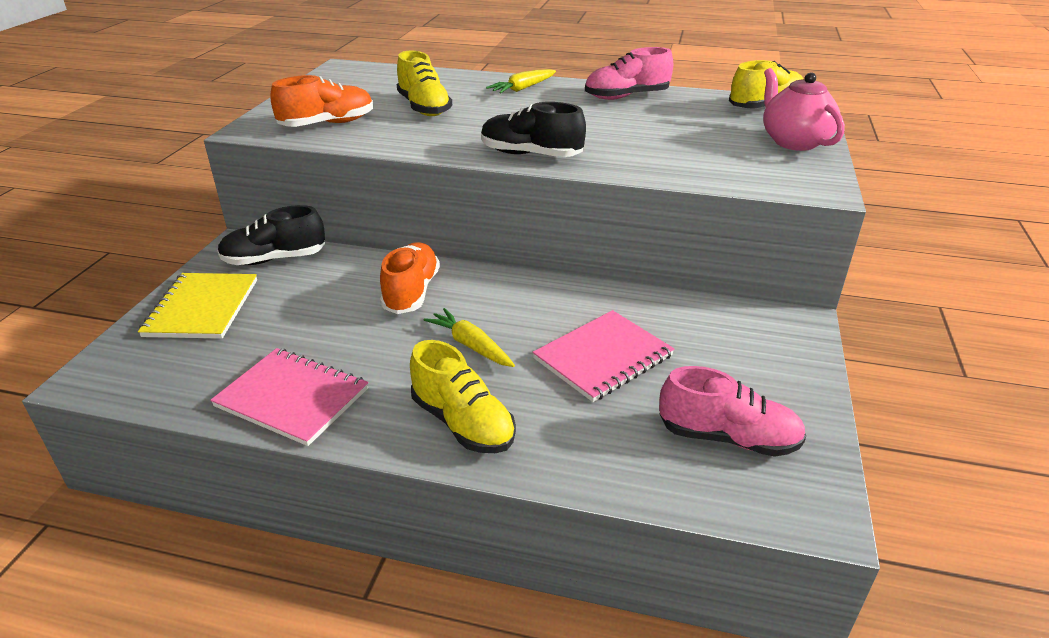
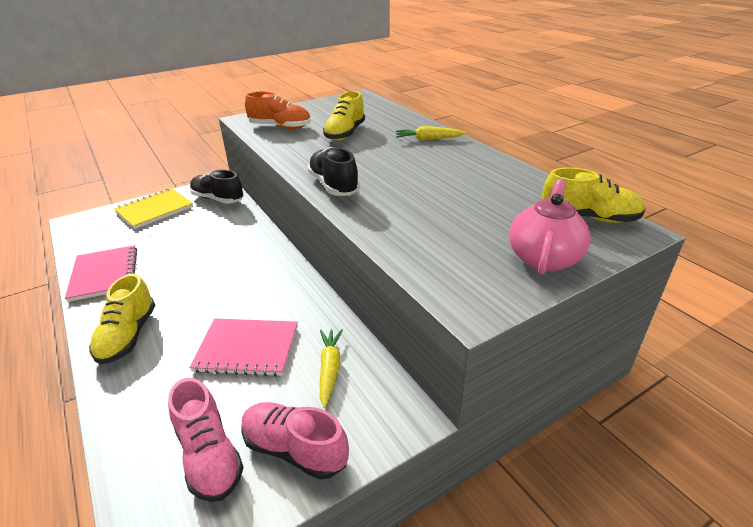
camera: 45 degrees right, 0 degrees up
orange shoe [380,242,440,314] -> none
yellow carrot [424,308,515,367] -> yellow carrot moved to [320,329,343,408]
pink shoe [585,47,673,100] -> pink shoe moved to [241,402,349,480]

